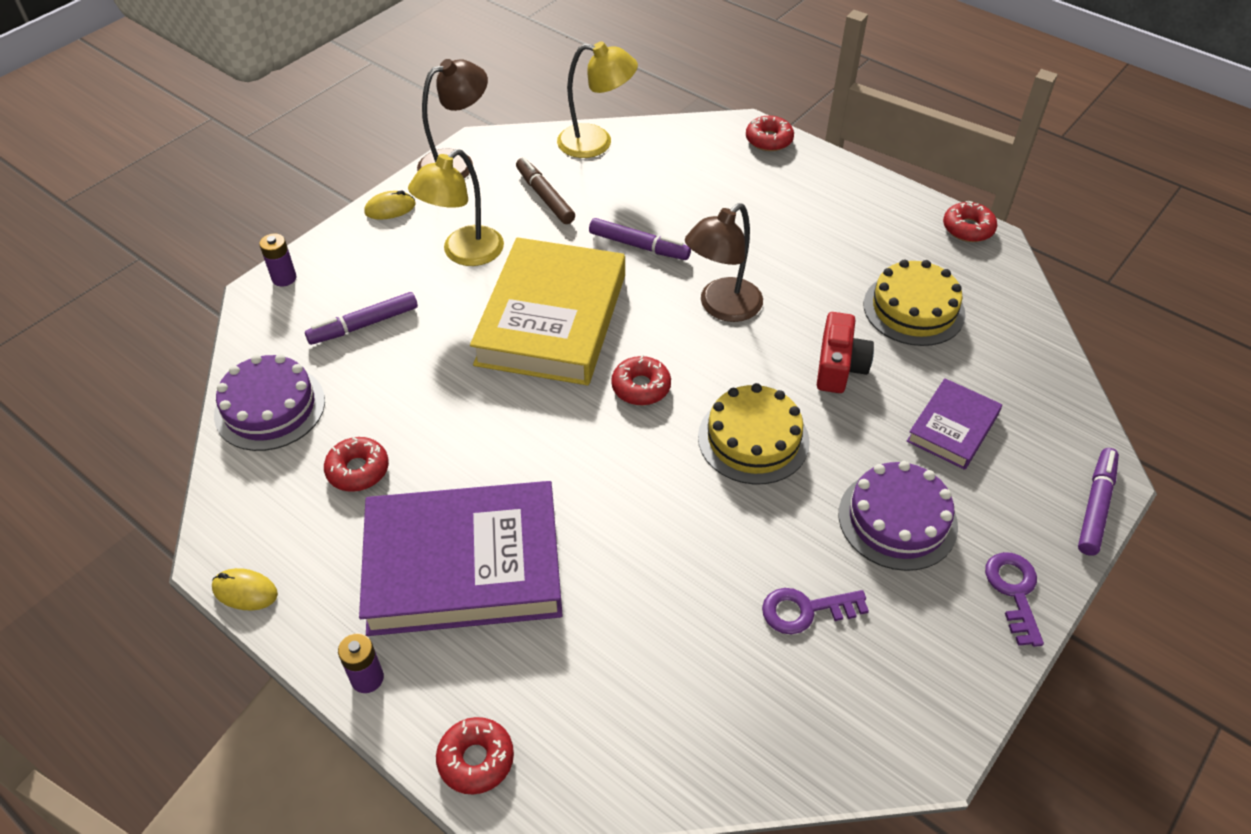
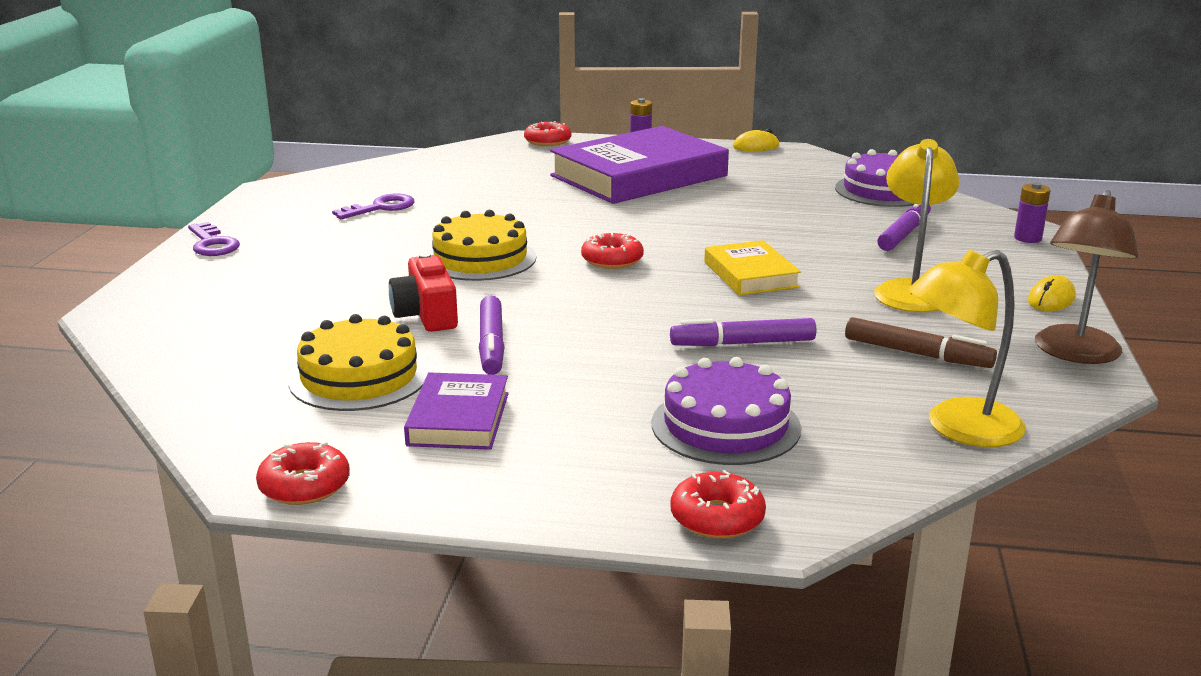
camera: 150 degrees right, 25 degrees down
red donut [324,437,389,492] -> none
yellow book [470,237,625,385] -> yellow book [704,240,801,295], size x0.50
brown lamp [685,203,763,322] -> none
purple cake [839,461,958,571] -> purple cake moved to [652,357,801,465]
purple book [906,378,1002,470] -> purple book moved to [404,372,509,450]
purple marker [1078,448,1119,556] -> purple marker moved to [479,296,505,375]

